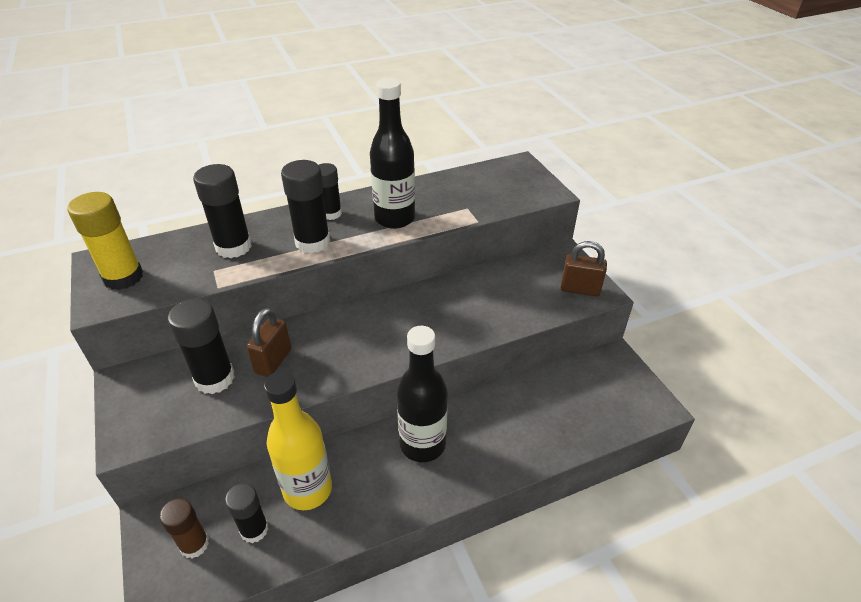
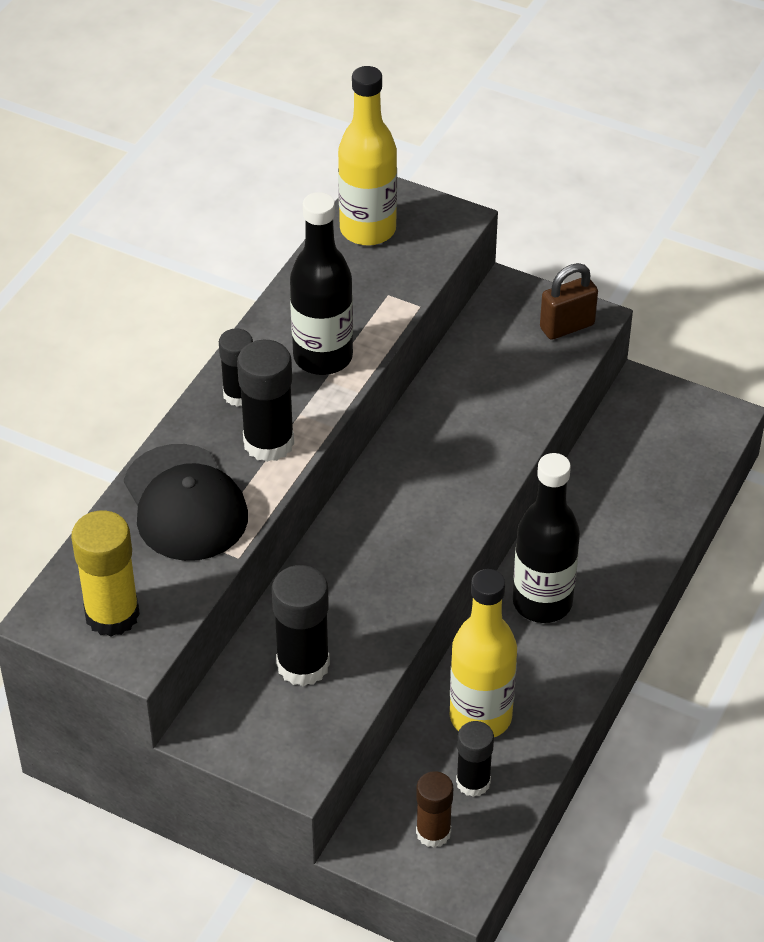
camera: 40 degrees left, 5 degrees up
black glue stick [193,164,252,258] -> black cap [124,444,248,561]
brown padlock [247,308,291,377] -> none
none -> yellow bottle [338,66,397,246]

